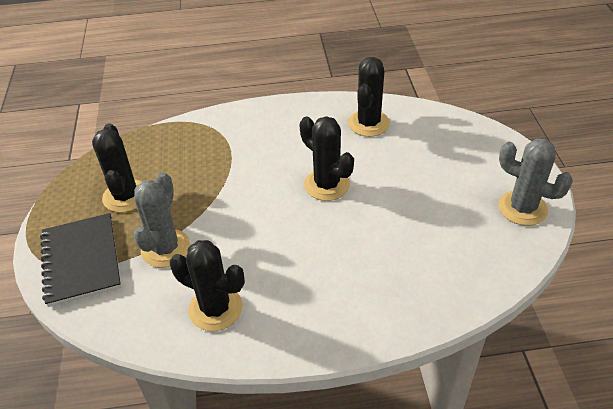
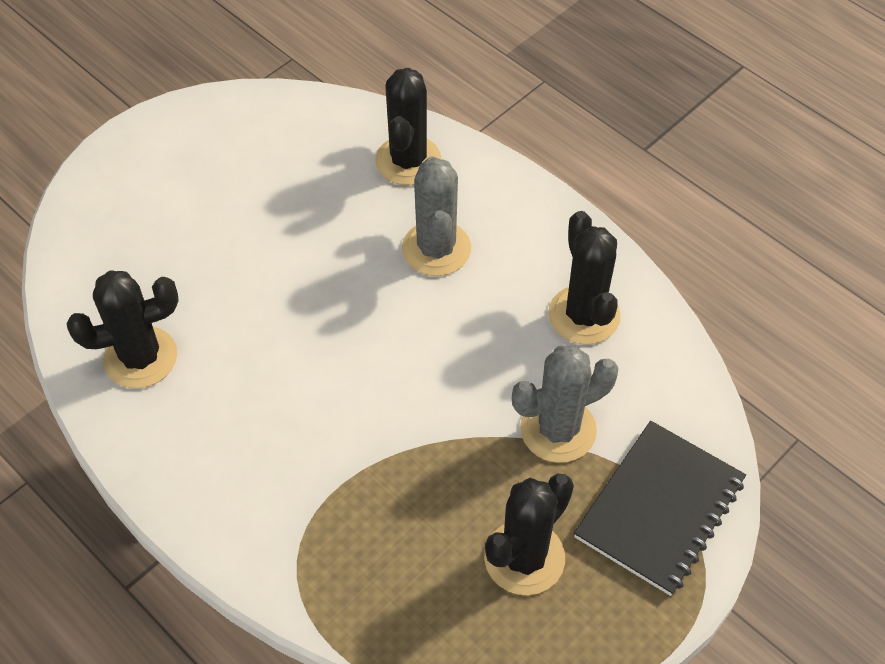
camera: 130 degrees left, 10 degrees up
black cactus [299,116,354,201] -> black cactus moved to [375,68,441,185]
grey cactus [498,138,573,226] -> grey cactus moved to [402,156,471,276]

